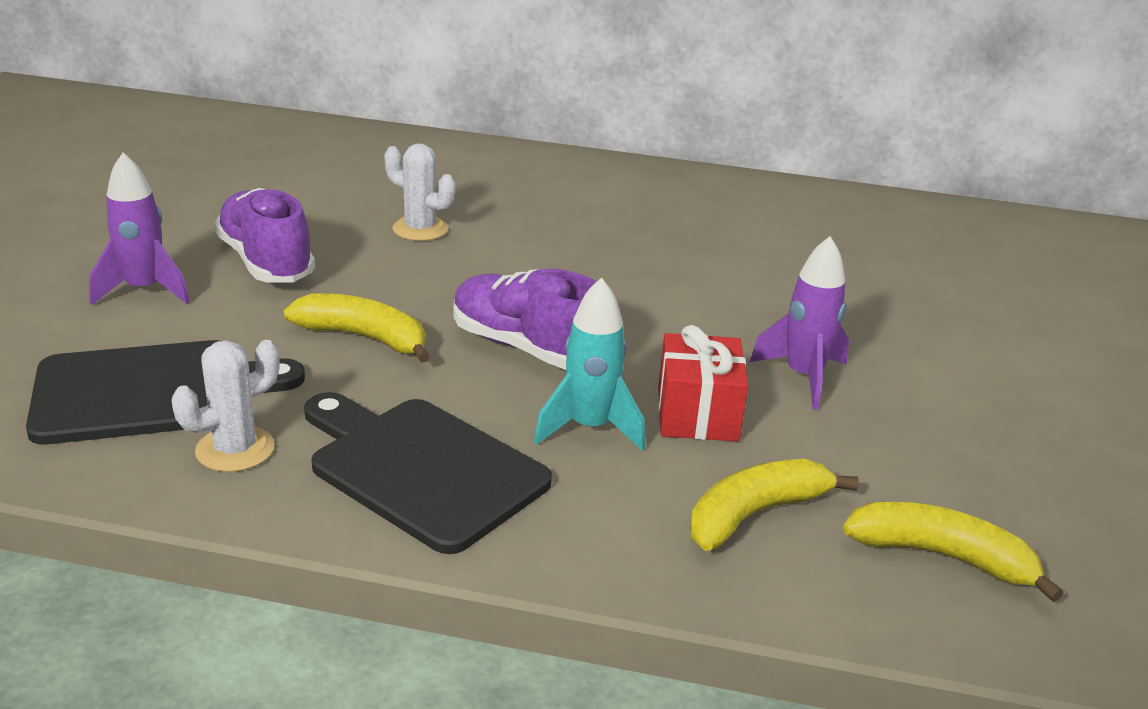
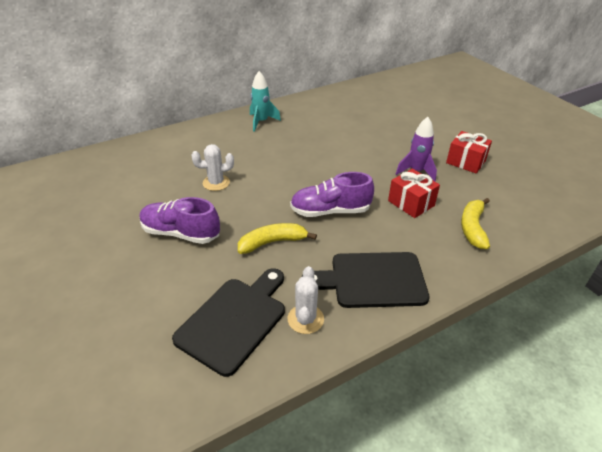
camera: 40 degrees left, 10 degrees up
purple rocket [89,152,190,306] -> none
turquoise rocket [534,277,645,451] -> turquoise rocket moved to [250,71,281,132]
yellow banana [843,502,1063,602] -> none
none -> red gift [446,131,492,173]

